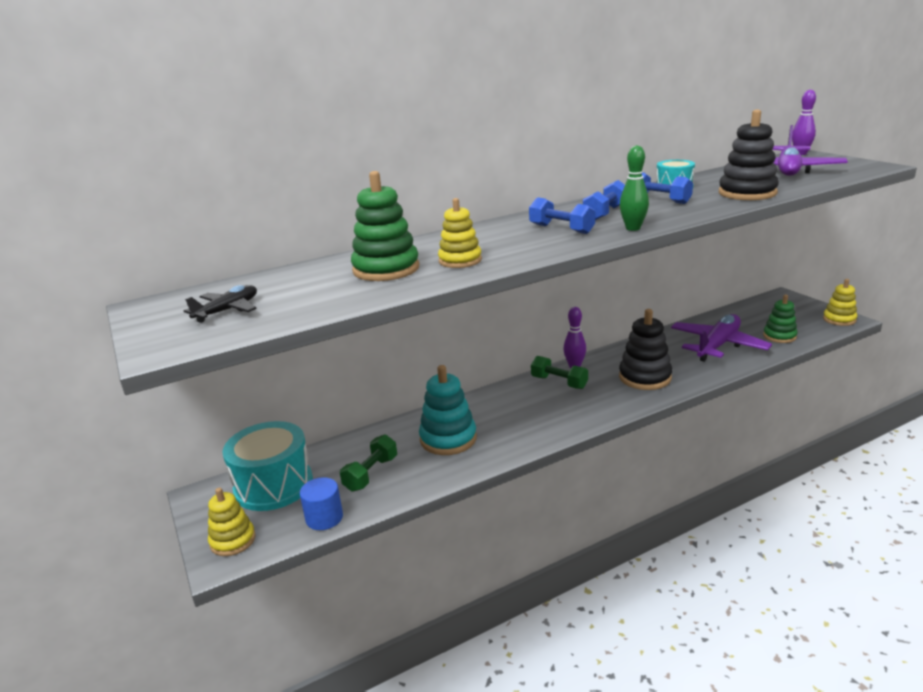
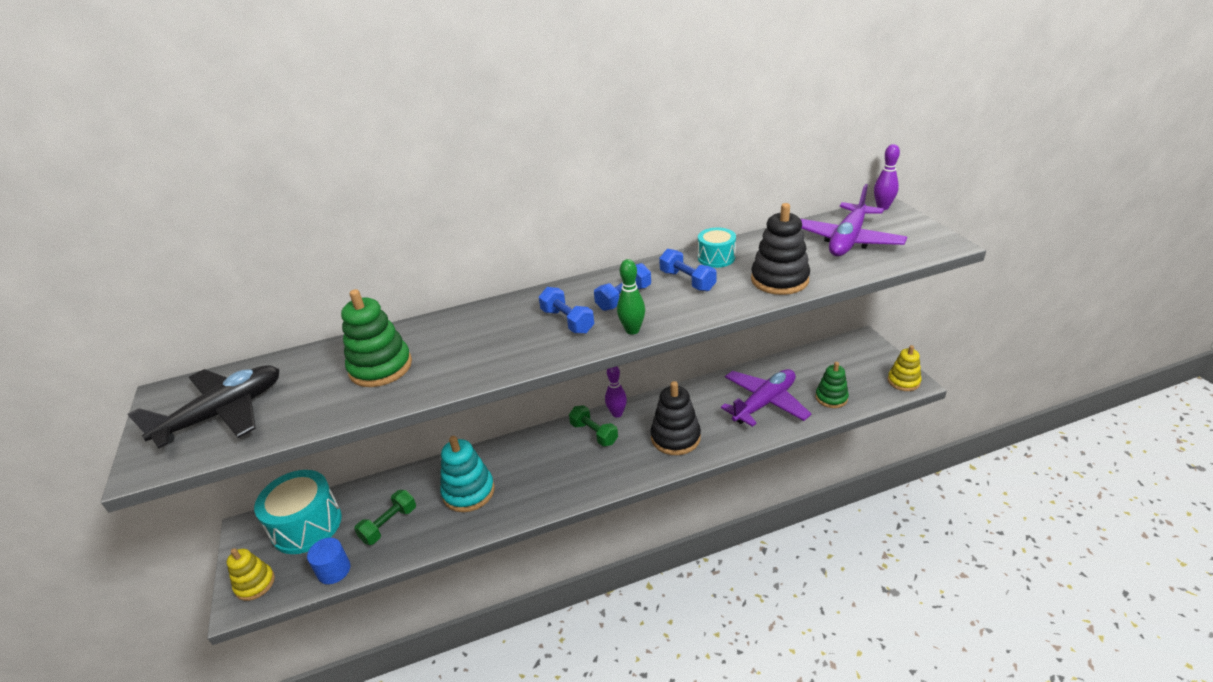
camera: 10 degrees right, 10 degrees up
black plane [184,285,257,323] -> black plane [127,365,280,449], size x1.90
yellow stacking toy [438,198,482,268] -> none

